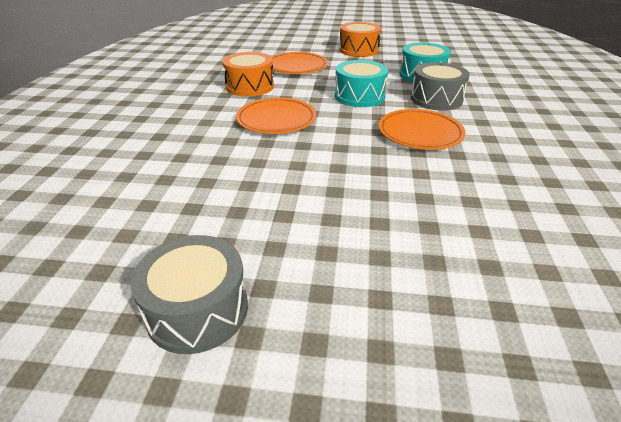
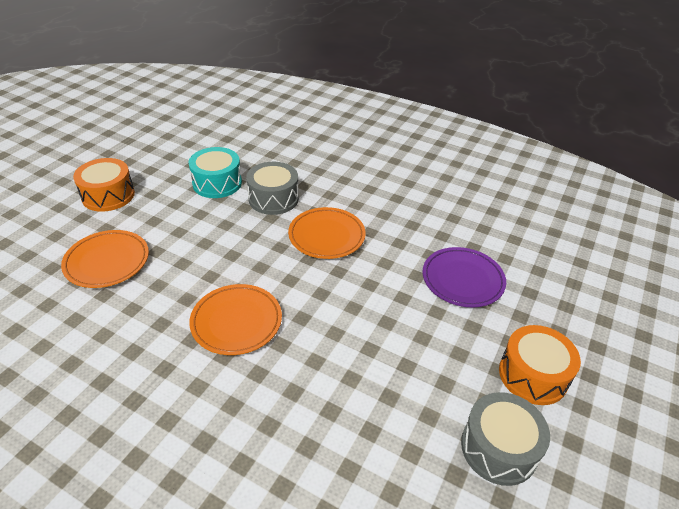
camera: 70 degrees left, 5 degrees up
orange drum [222,52,274,96] -> orange drum moved to [499,325,581,405]
turquoise drum [335,60,388,107] -> none
none -> purple plate [422,247,506,307]

